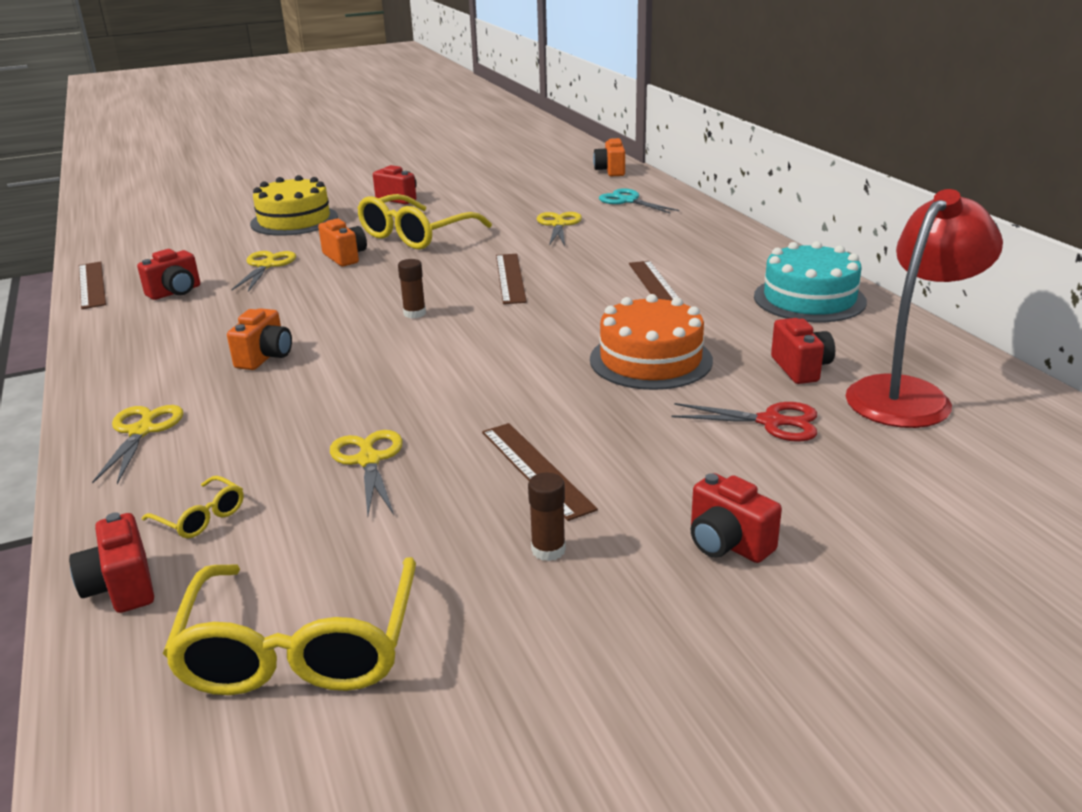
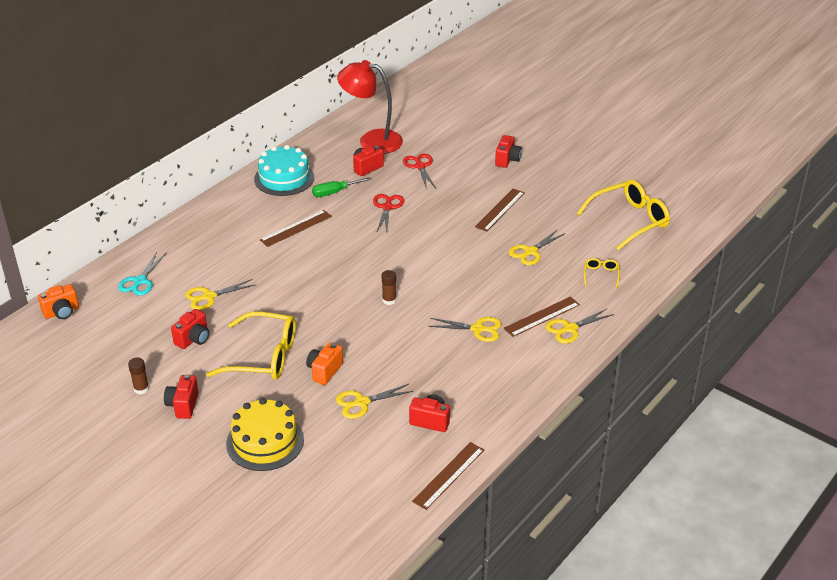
camera: 120 degrees left, 10 degrees up
red camera [69,512,154,613] -> red camera moved to [171,309,210,349]
orange camera [227,308,292,370] -> yellow scissors [428,317,501,342]
brown ruler [496,254,527,304] -> brown ruler moved to [504,297,580,337]
brown glue stick [528,473,566,561] -> brown glue stick moved to [128,357,149,394]
orange cake [590,294,713,390] -> red scissors [373,194,404,232]
none -> green screwdriver [312,177,371,197]

